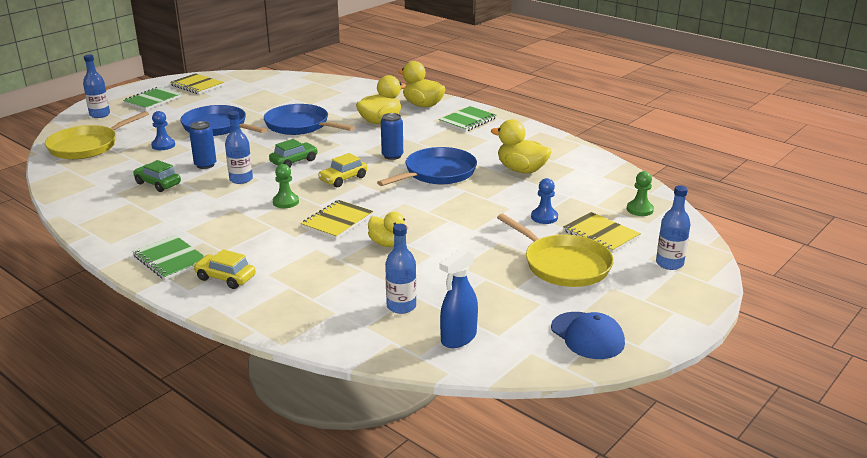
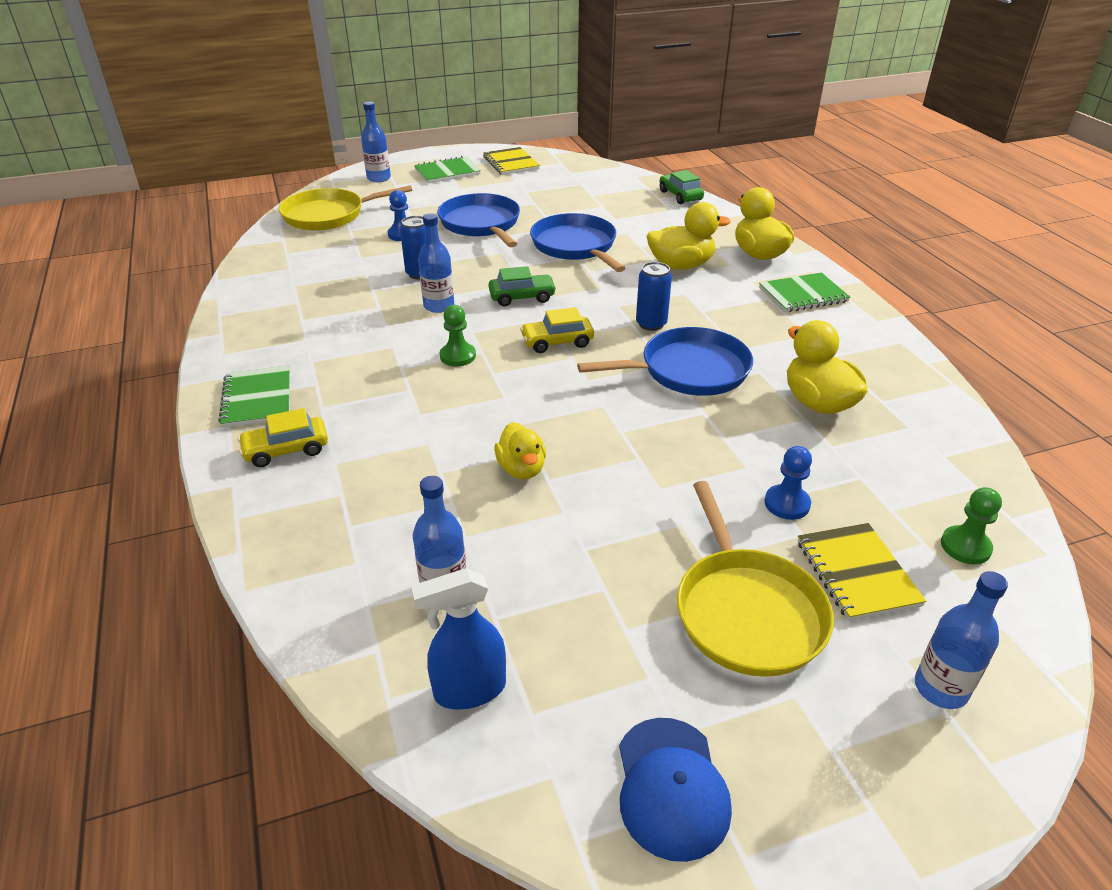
camera: 30 degrees right, 10 degrees up
green car [133,160,181,192] -> green car moved to [660,170,704,204]
yellow car [193,249,256,289] -> yellow car turned 75 degrees counterclockwise [238,408,328,467]
yellow notebook [301,200,374,239] -> none

